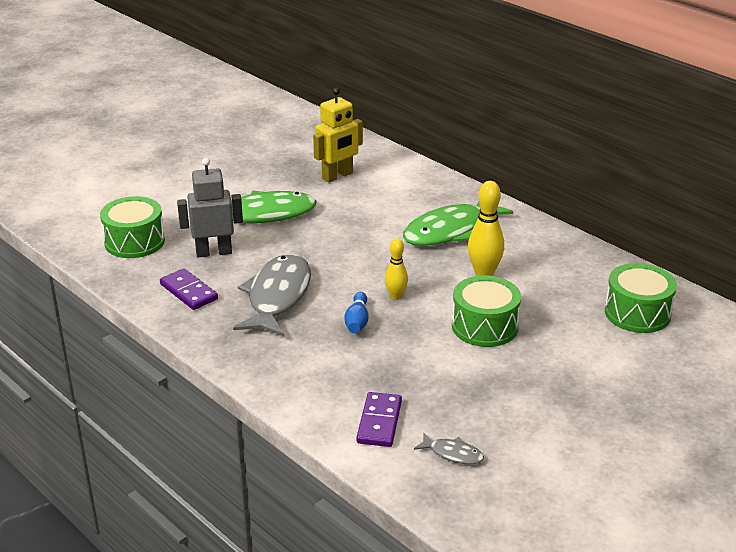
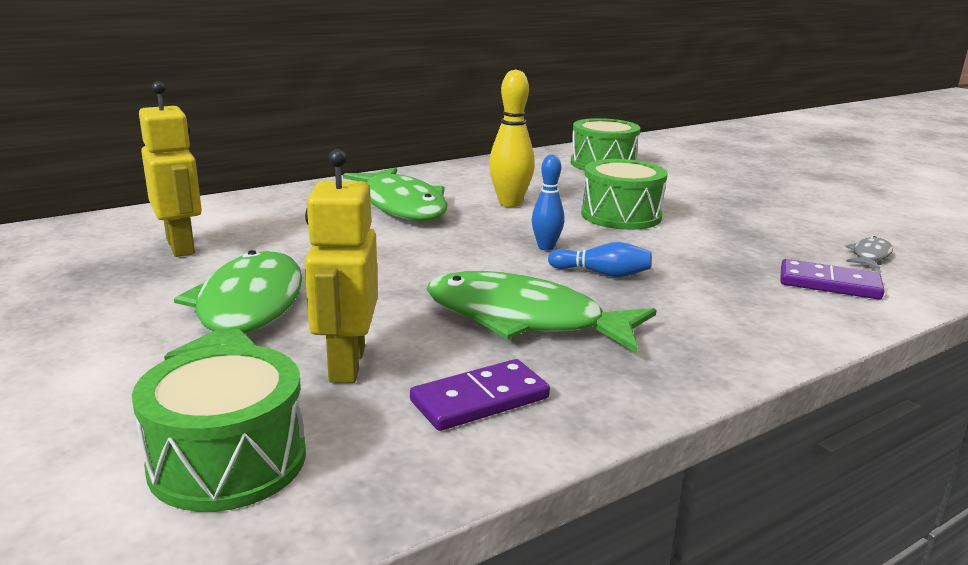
camera: 80 degrees left, 10 degrees down
grey robot [177,158,243,257] -> yellow robot [305,149,378,383]
grey fish [233,254,311,336] -> green fish [426,271,656,353]
yellow bowling pin [385,238,408,300] -> blue bowling pin [532,155,564,250]

